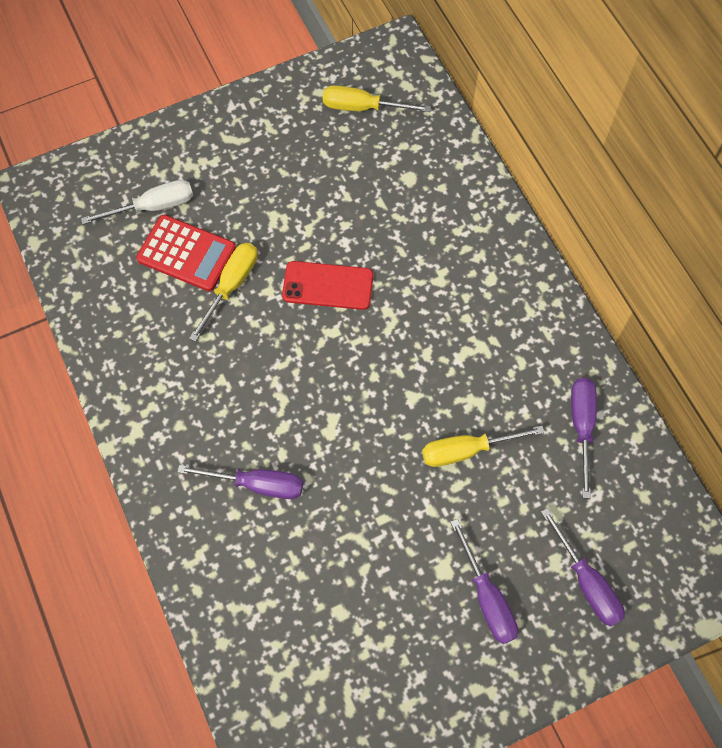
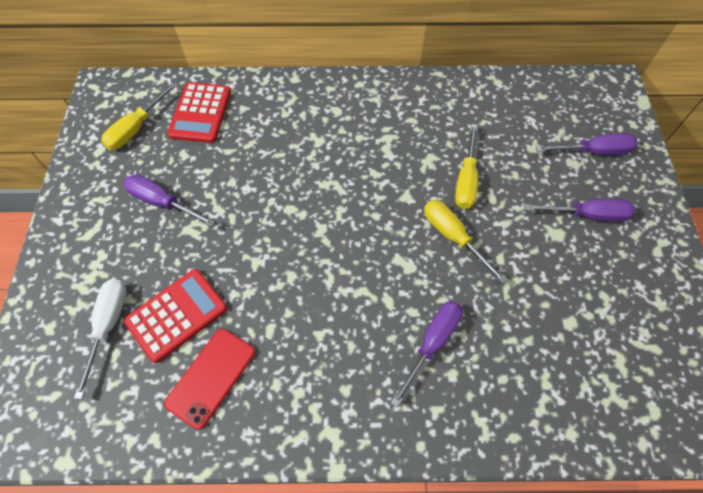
camera: 65 degrees left, 5 degrees down
yellow screwdriver [189,243,258,342] -> yellow screwdriver moved to [424,200,507,284]
red phone [282,261,373,310] -> red phone moved to [164,329,255,430]
purple screwdriver [571,378,597,499] -> purple screwdriver moved to [124,175,215,227]
none -> red calculator [167,82,231,143]

